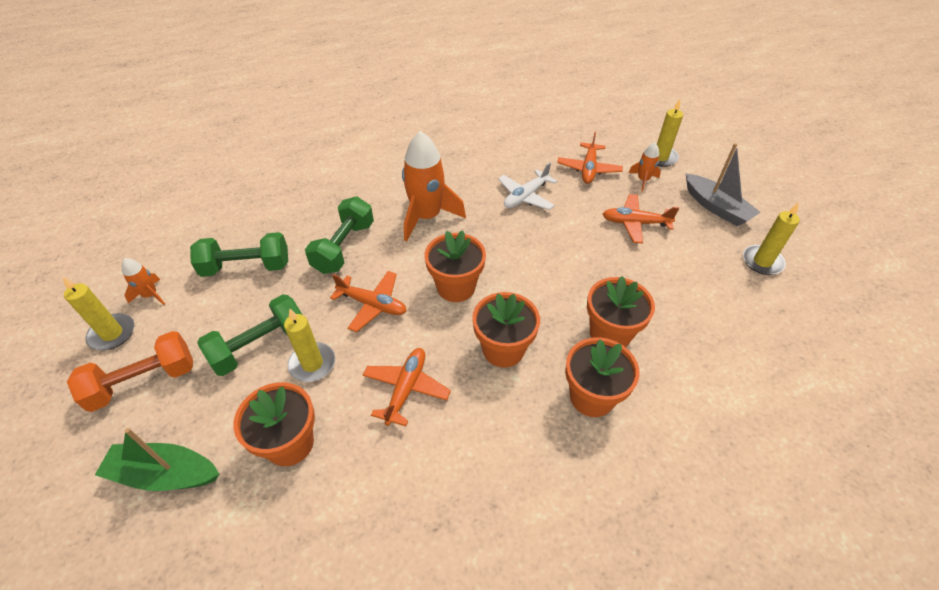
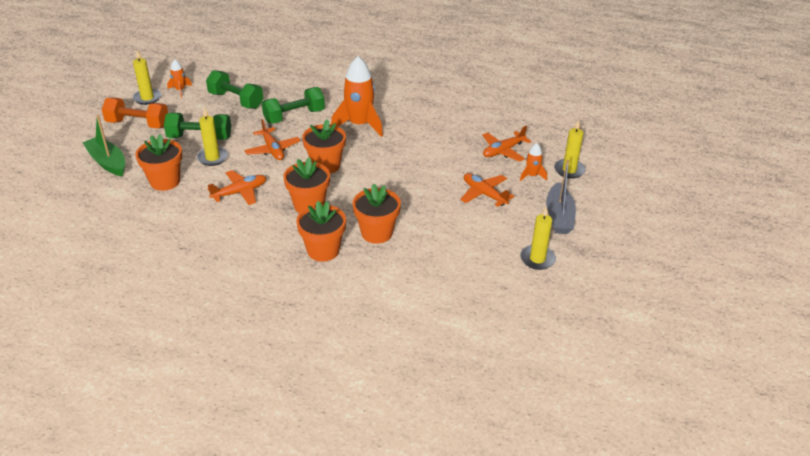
camera: 40 degrees right, 10 degrees down
white plane [498,162,557,210] -> none

